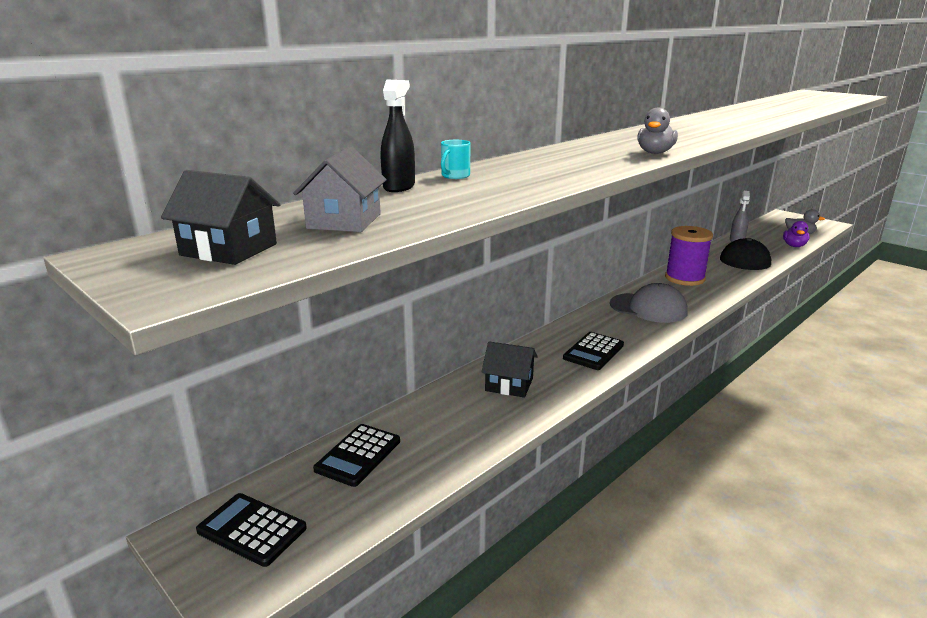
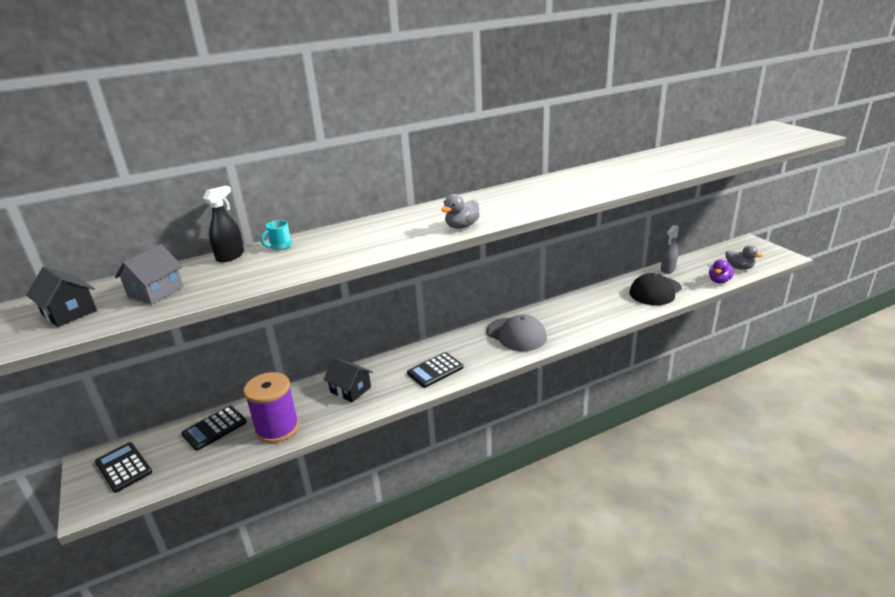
camera: 20 degrees right, 5 degrees up
purple spool [665,226,713,286] -> purple spool moved to [244,372,299,443]

